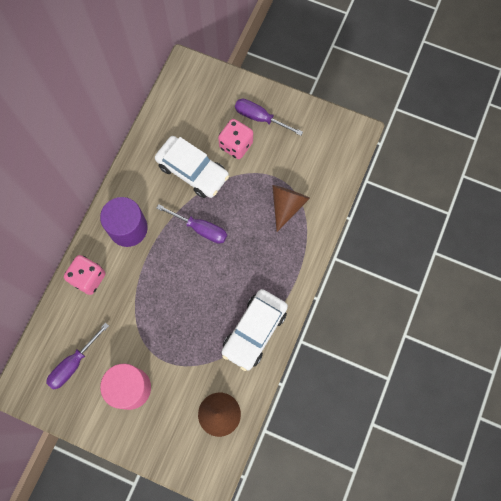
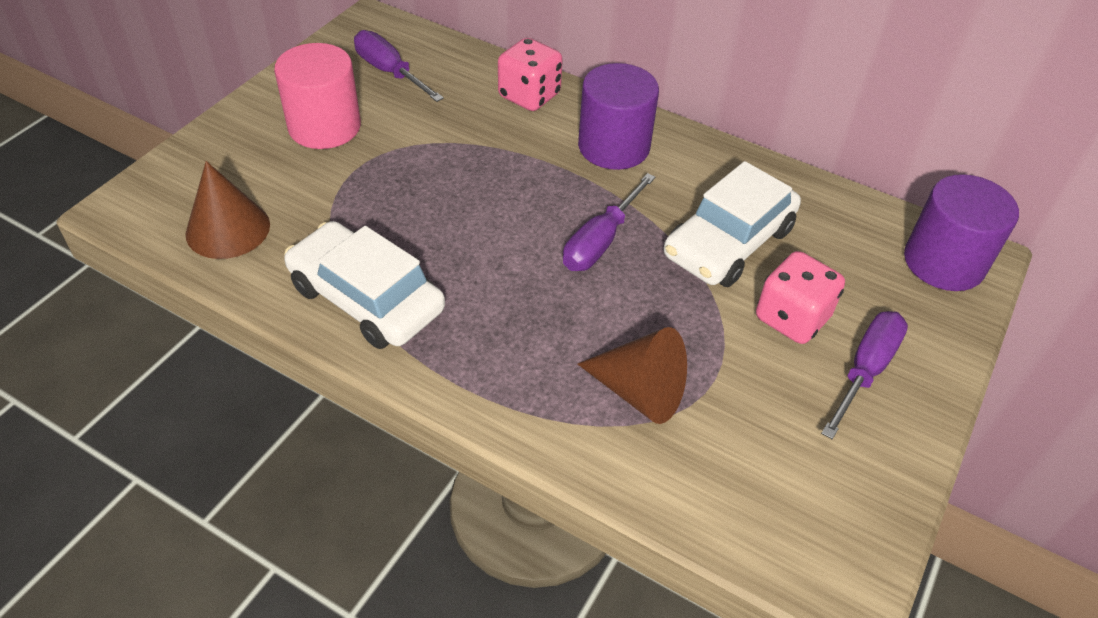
camera: 95 degrees right, 25 degrees down
none -> purple cylinder [904,174,1019,291]

